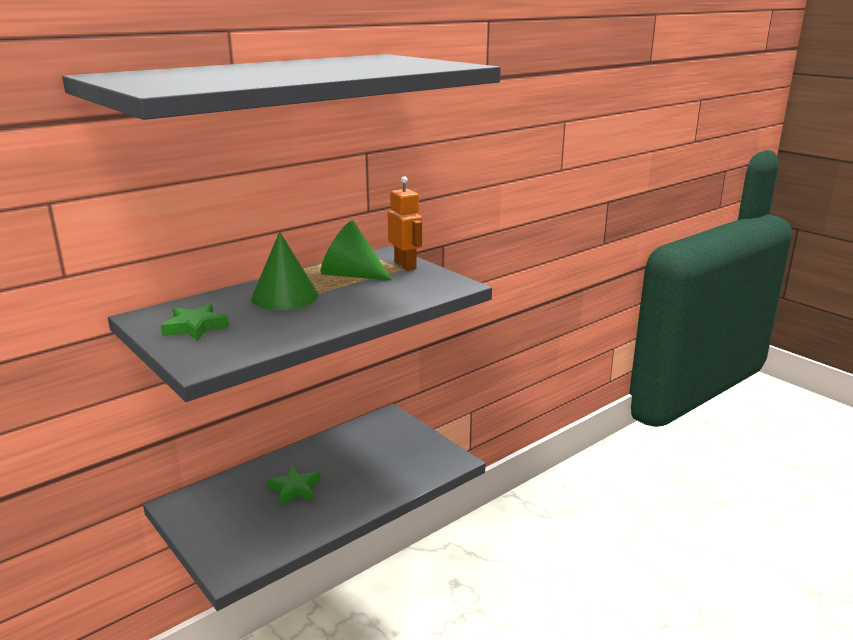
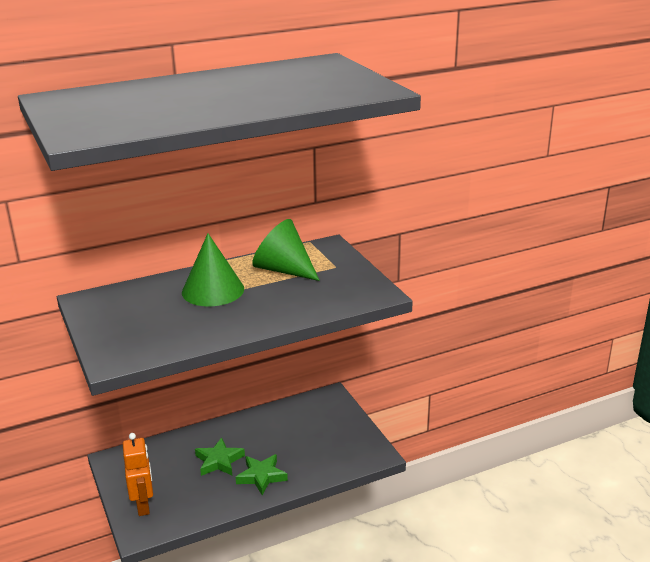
camera: 15 degrees right, 5 degrees up
green star [161,303,229,341] -> green star moved to [236,454,288,495]
orange robot [388,176,422,271] -> orange robot moved to [123,433,153,516]

